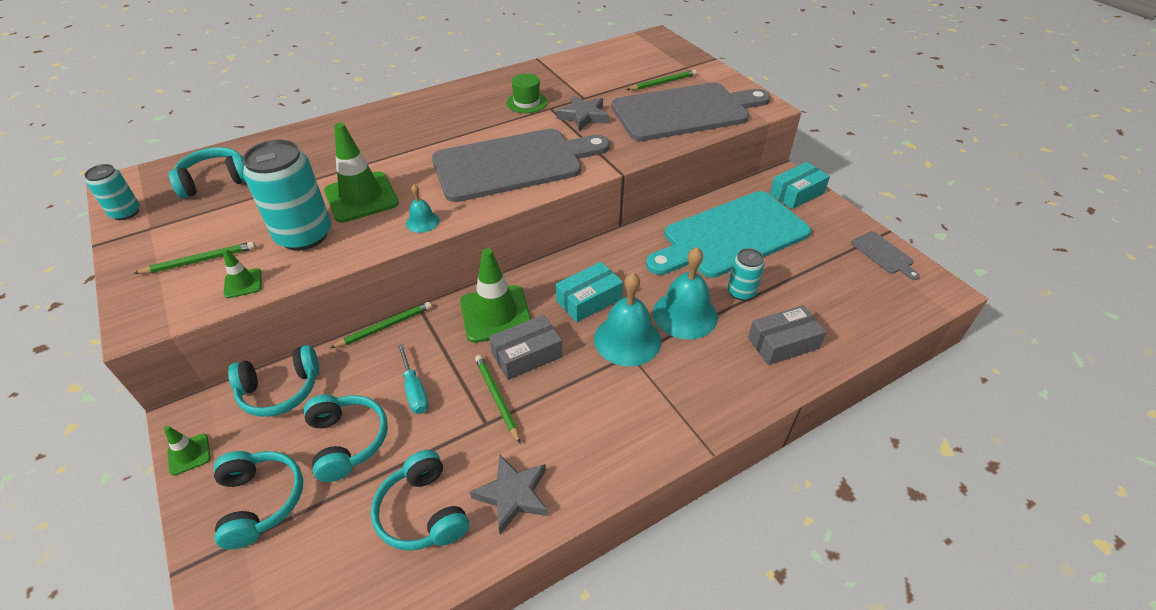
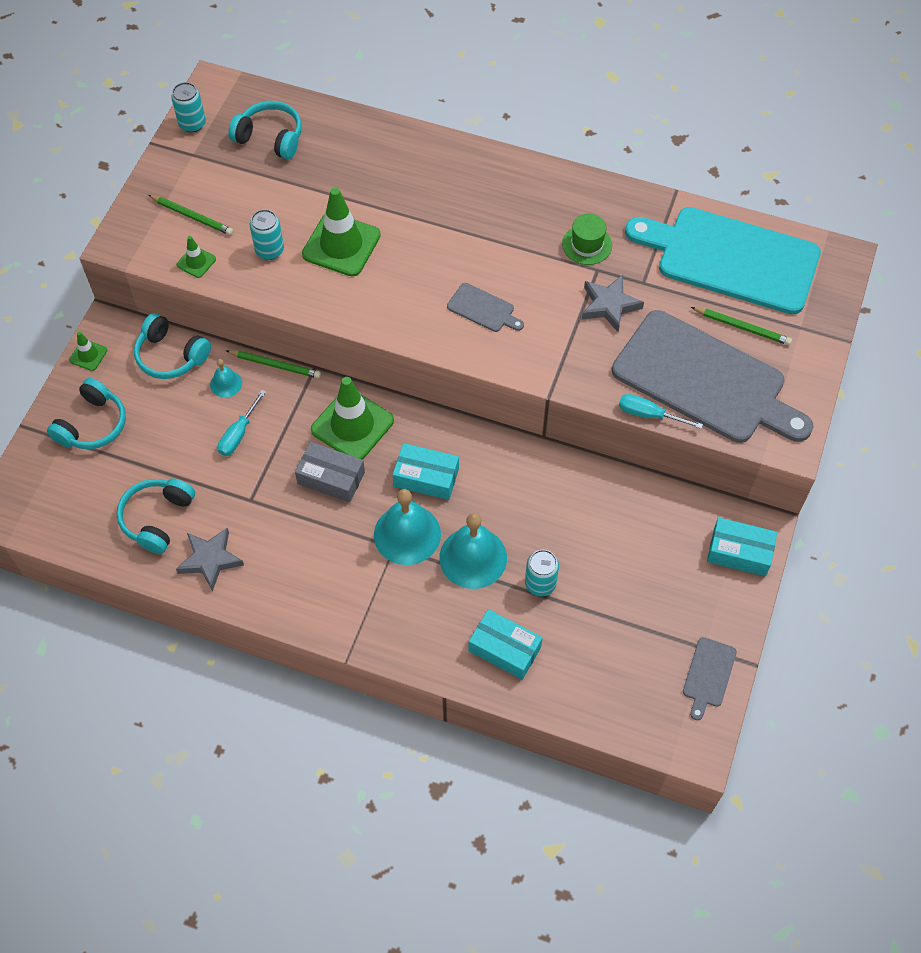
camera: 50 degrees right, 15 degrees up
turquoise can [242,140,331,251] -> turquoise can [250,209,284,260], size x0.54
turquoise headphones [303,395,388,482] -> none
turquoise bell [406,184,439,233] -> turquoise bell moved to [210,359,242,398]
grey cutting board [432,129,610,202] -> grey cutting board [447,283,524,332], size x0.40
green pencil [475,355,521,444] -> none
turquoise cutting board [646,191,811,278] -> turquoise cutting board moved to [625,207,821,314]
grey box [748,305,826,365] -> turquoise box [469,609,542,680]
none -> turquoise screwdriver [619,394,703,429]

